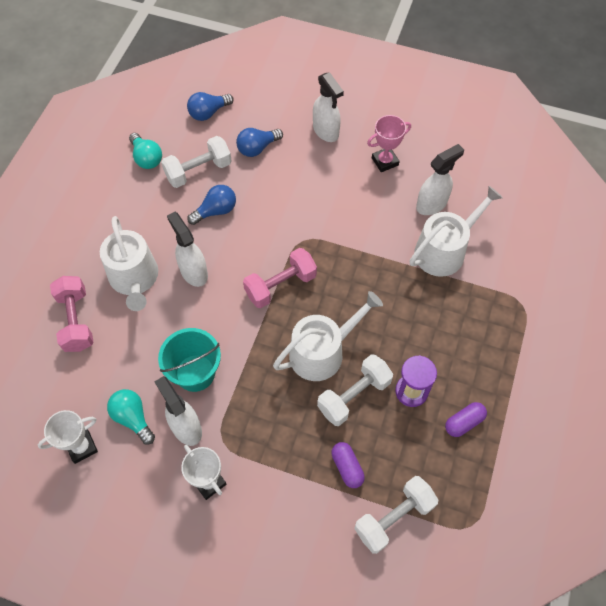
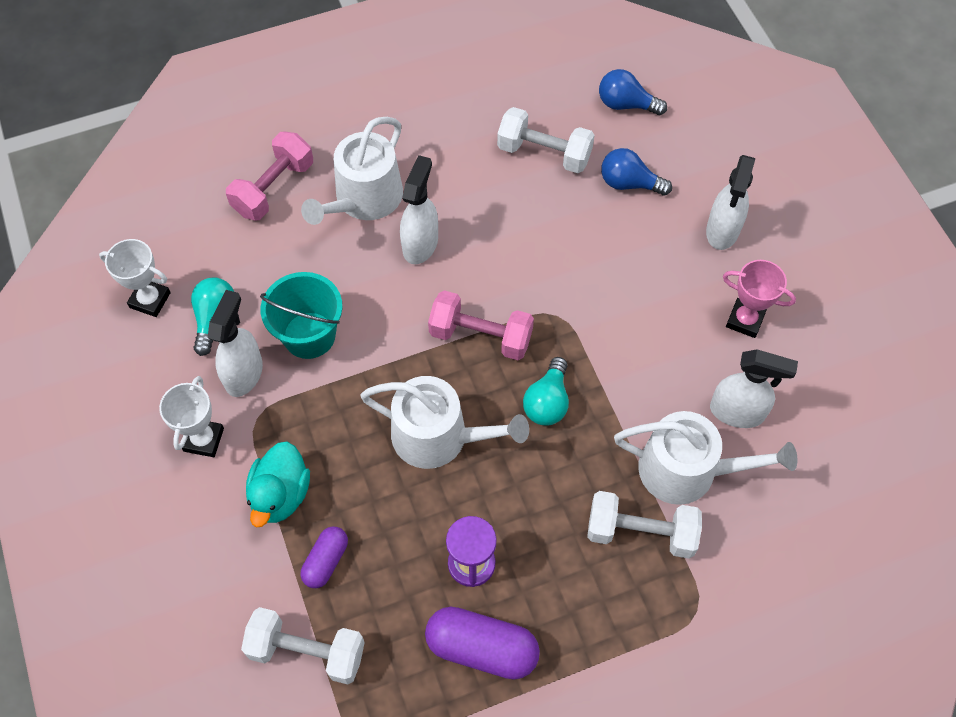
camera: 50 degrees right, 0 degrees up
turquoise light bulb [129,133,162,169] -> turquoise light bulb moved to [523,357,569,426]
blue light bulb [187,185,236,225] -> none
white dumbbell [317,354,393,426] -> white dumbbell moved to [587,491,702,559]
purple capsule [445,402,487,437] -> purple capsule [425,607,540,680], size x1.70
none -> turquoise duck [246,441,310,528]

